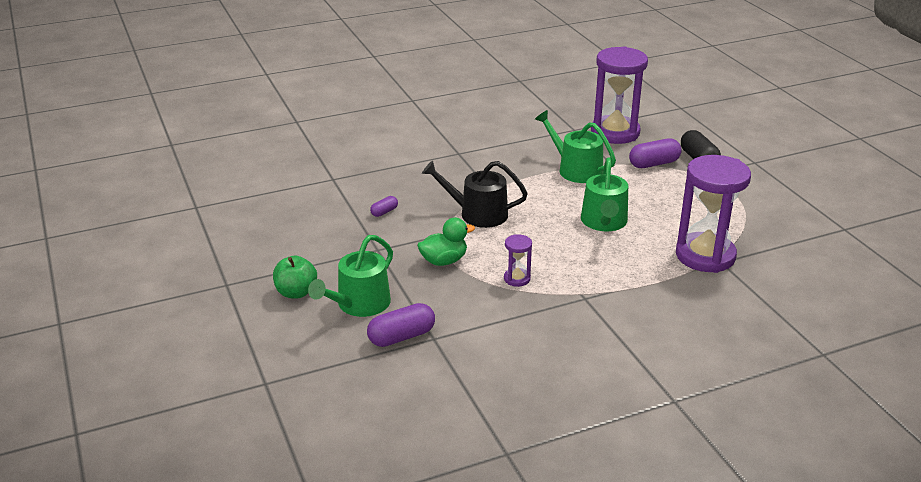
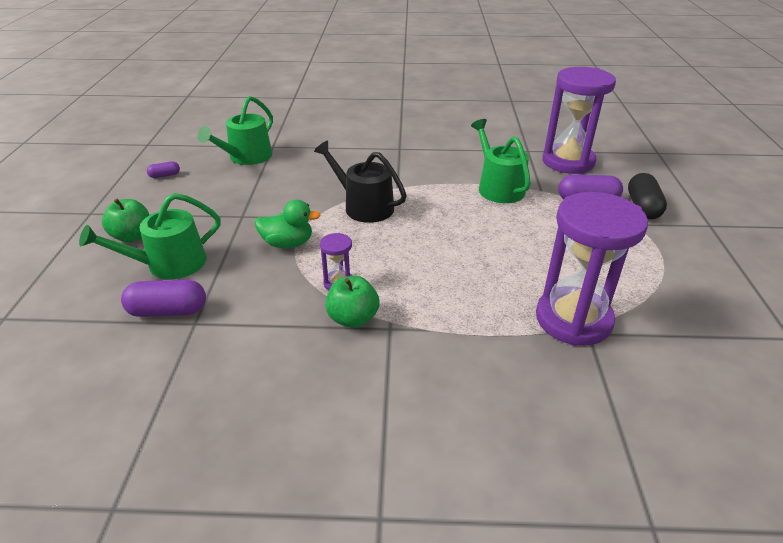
camera: 25 degrees right, 5 degrees up
purple capsule [370,196,398,217] -> purple capsule moved to [147,161,180,178]
green watering can [581,157,628,231] -> green watering can moved to [197,96,273,165]
none -> green apple [326,276,380,328]

